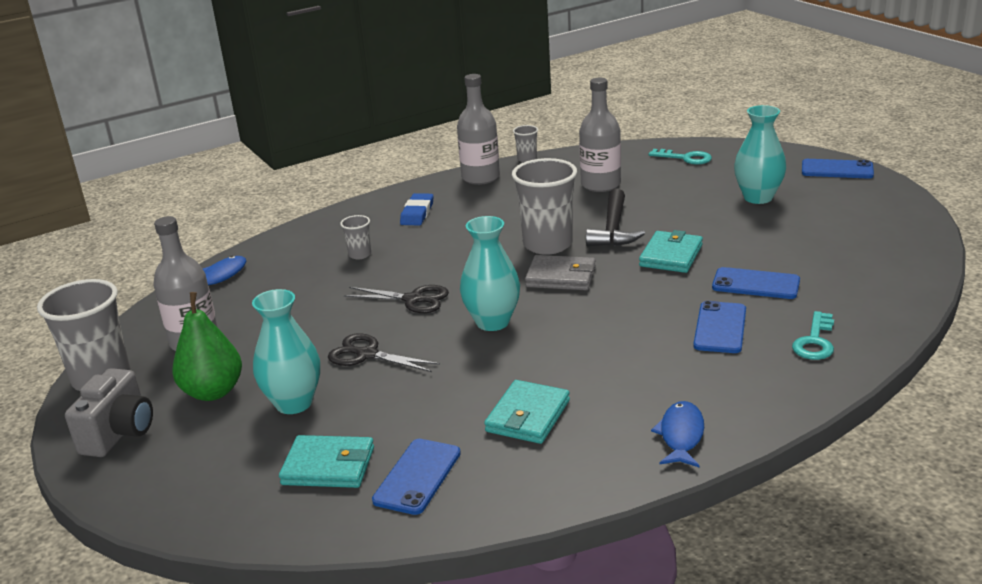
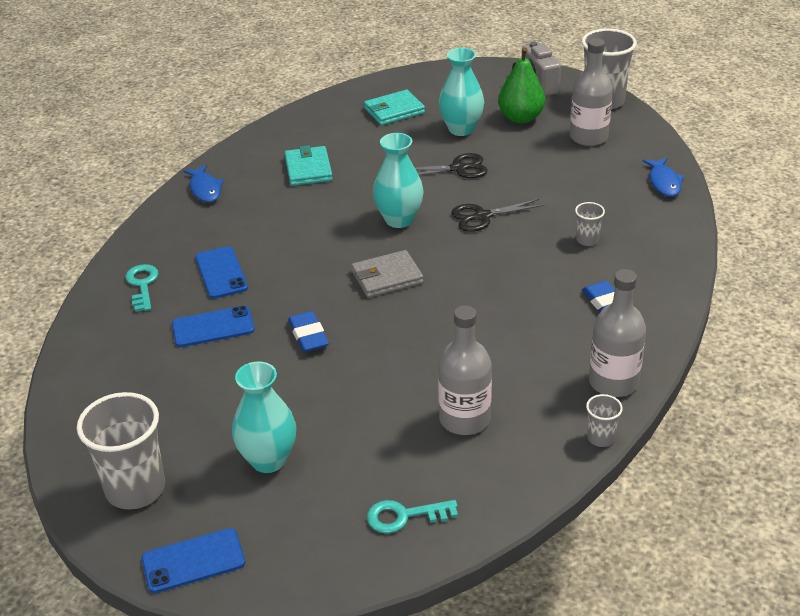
camera: 145 degrees right, 10 degrees up
blue phone [372,439,461,515] -> none
grey cup [512,158,577,255] -> grey cup moved to [77,392,165,509]
black hammer [586,189,645,247] -> none
turquoise wallet [639,230,703,273] -> blue eraser [288,311,329,352]

